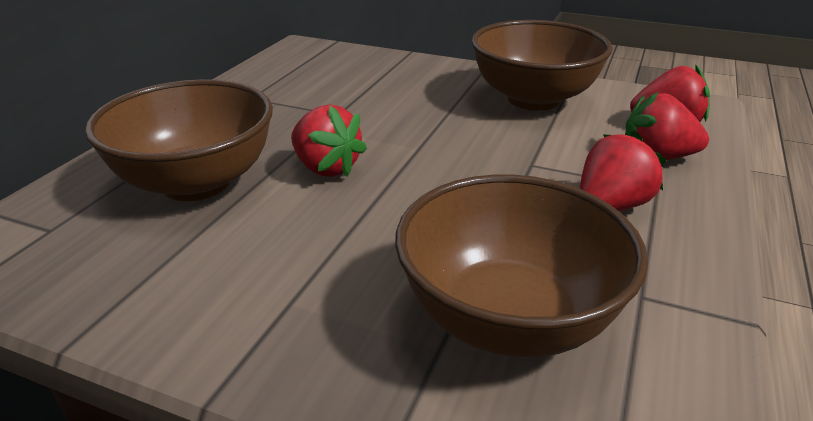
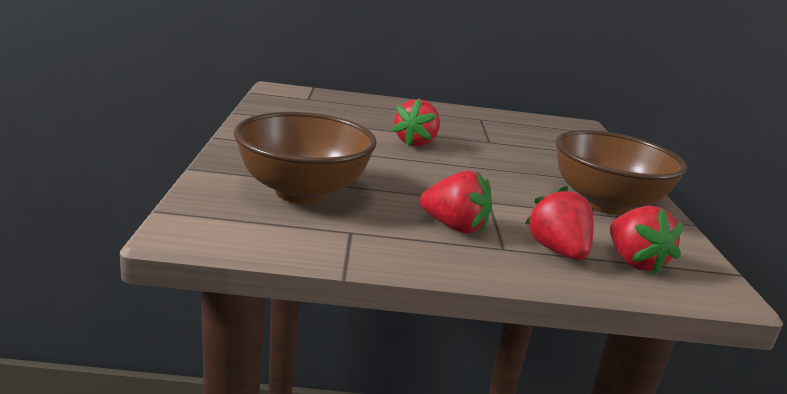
camera: 65 degrees right, 10 degrees down
brown bowl [85,79,273,201] -> none

